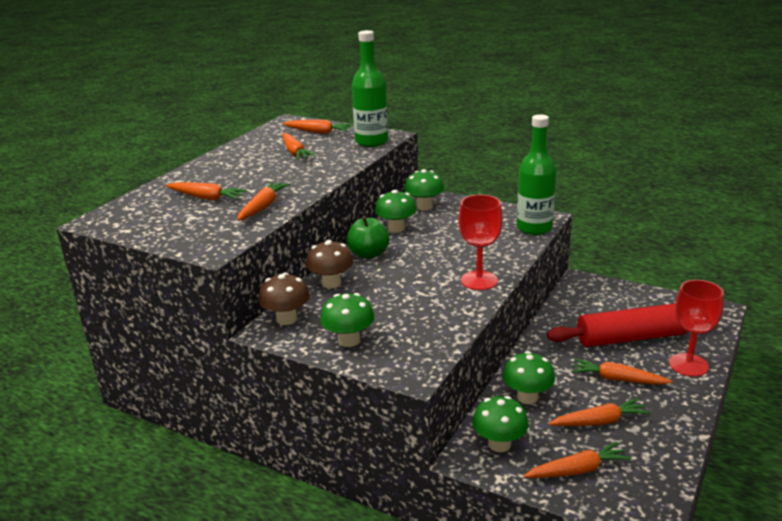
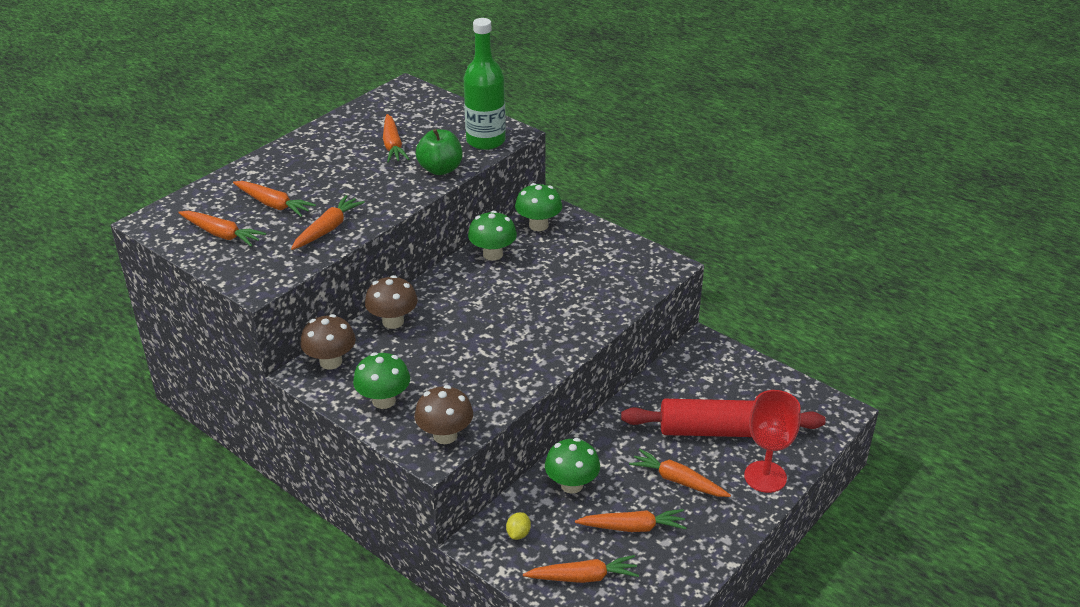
camera: 10 degrees right, 10 degrees up
orange carrot [282,120,353,134] -> orange carrot moved to [178,211,266,247]
green apple [347,217,389,259] -> green apple moved to [416,129,463,175]
red goblet [458,194,502,290] -> none
green mushroom [472,396,529,452] -> yellow lemon [506,512,531,540]
green bottle [517,114,556,235] -> none
none -> brown mushroom [414,385,473,444]

